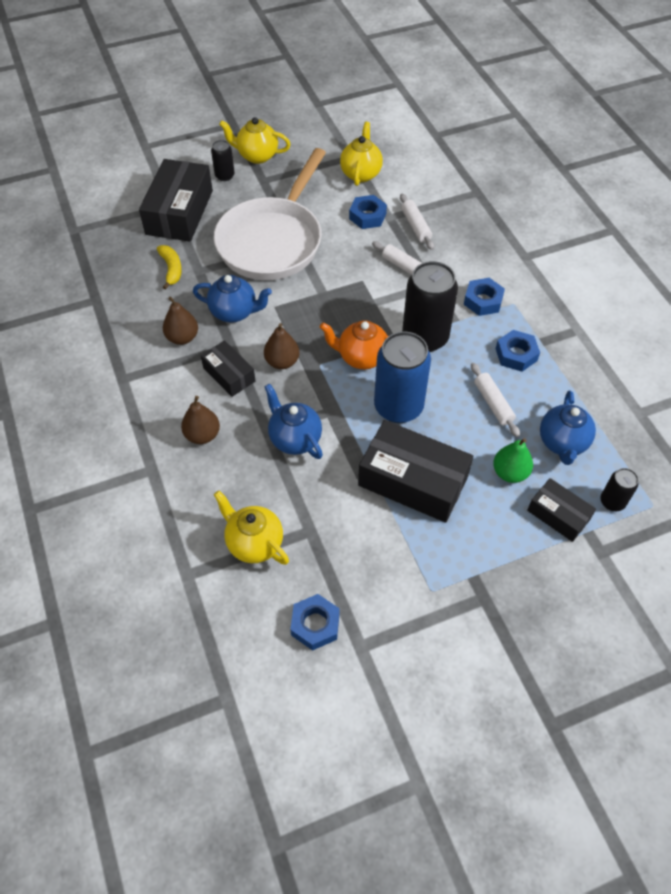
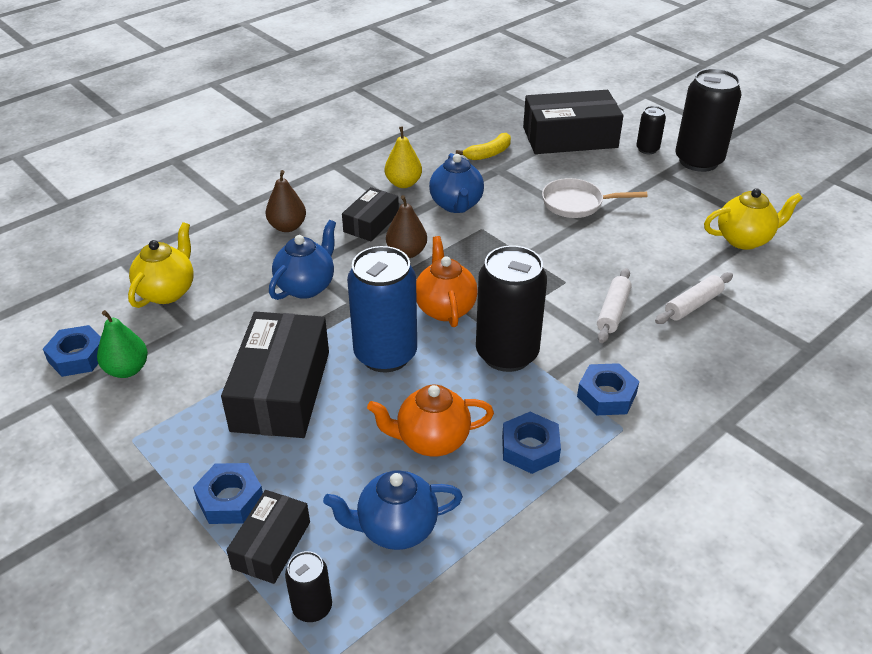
camera: 70 degrees right, 15 degrees down
brown pear [163,297,198,345] -> yellow pear [385,126,422,188]
white pan [214,148,326,280] -> white pan [542,178,647,218], size x0.48
yellow teapot [219,117,291,164] -> black can [676,69,741,172]
blue nut [349,195,387,229] -> blue nut moved to [193,463,263,524]
white rolling pin [471,363,520,437] -> orange teapot [367,385,494,457]
green pear [493,438,533,483] -> green pear moved to [97,310,148,378]

